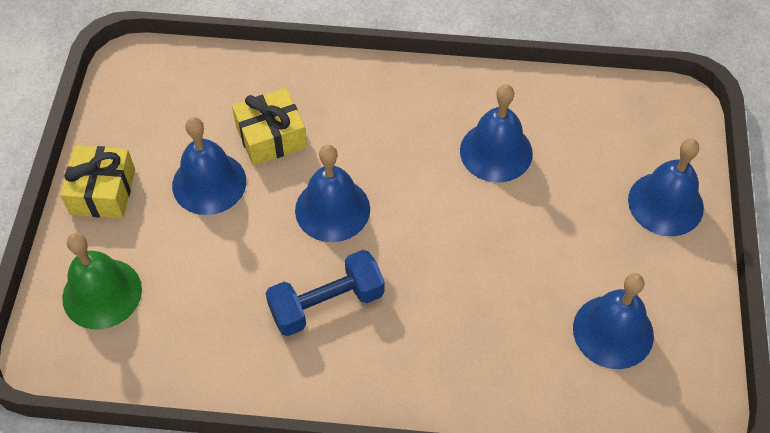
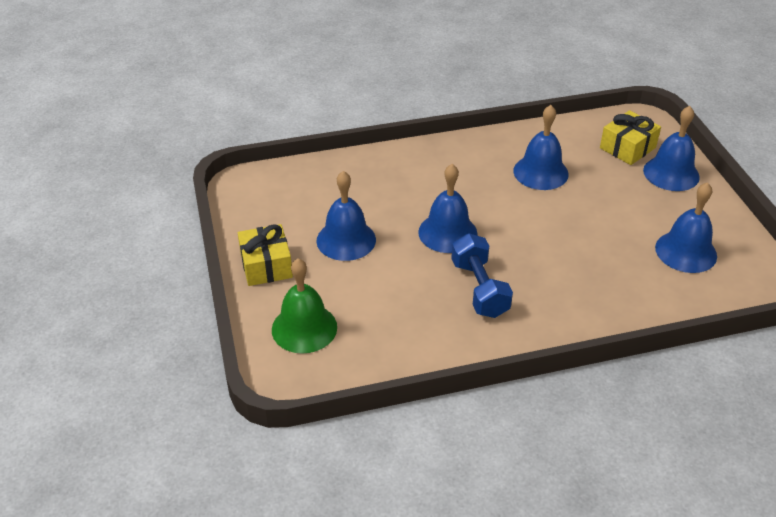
camera: 20 degrees left, 15 degrees down
yellow gift [232,88,307,166] -> yellow gift moved to [600,110,661,165]
blue dumbbell [266,250,384,336] -> blue dumbbell turned 60 degrees counterclockwise [451,233,513,318]

